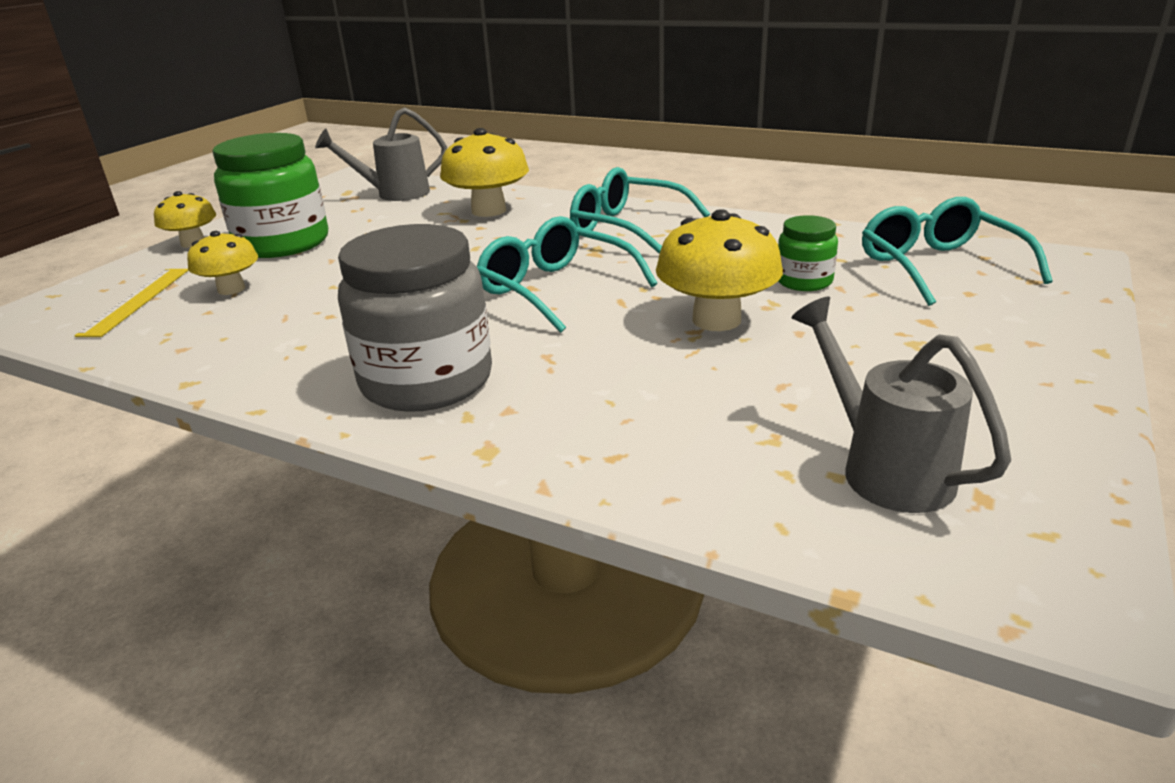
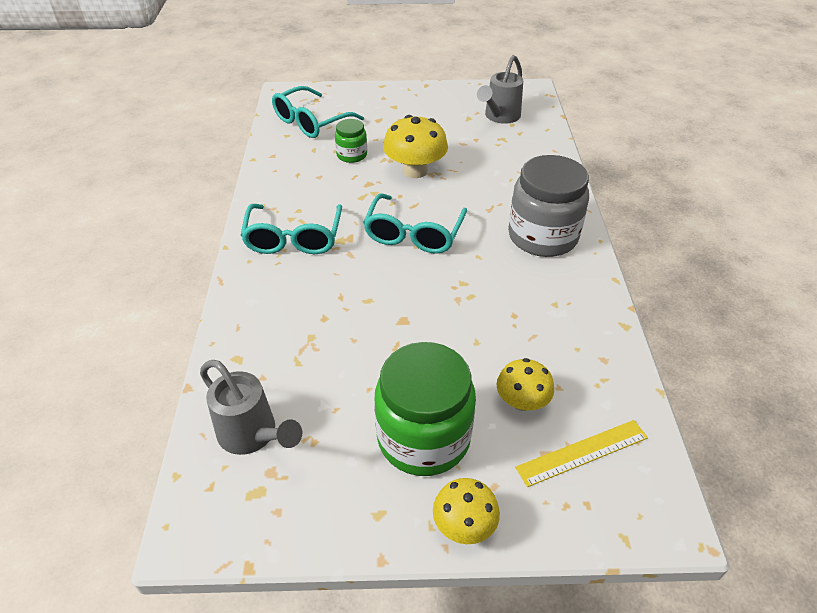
camera: 120 degrees left, 15 degrees up
yellow mushroom [440,128,529,217] -> none

